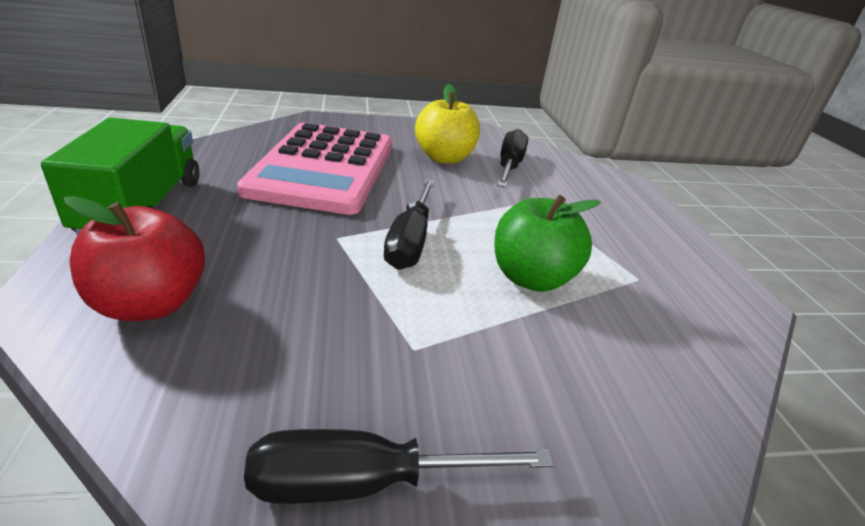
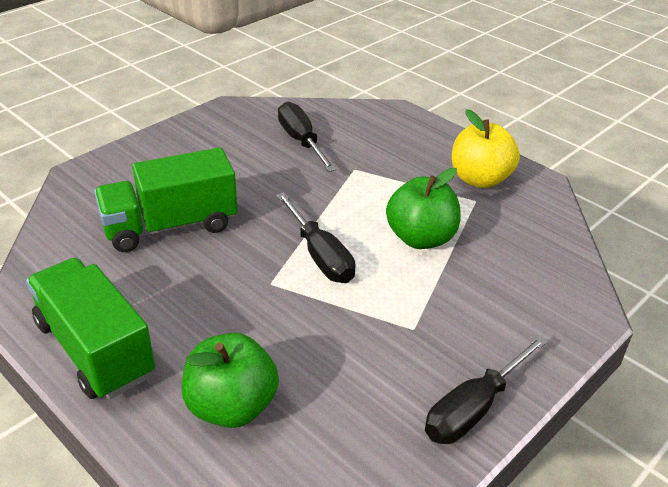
camera: 35 degrees left, 5 degrees up
red apple [64,196,205,321] -> green apple [182,333,279,428]
pink calculator [237,122,392,215] -> green truck [94,147,238,252]
yellow apple [415,84,480,164] -> yellow apple moved to [452,109,520,188]

